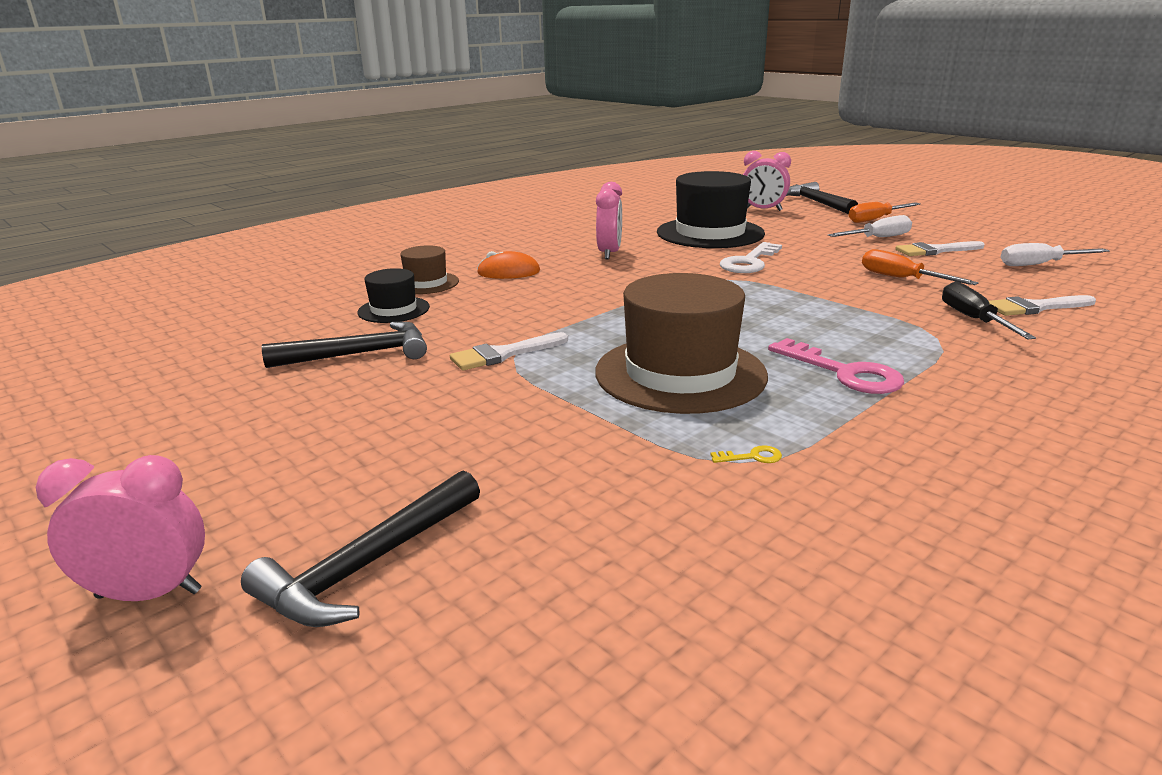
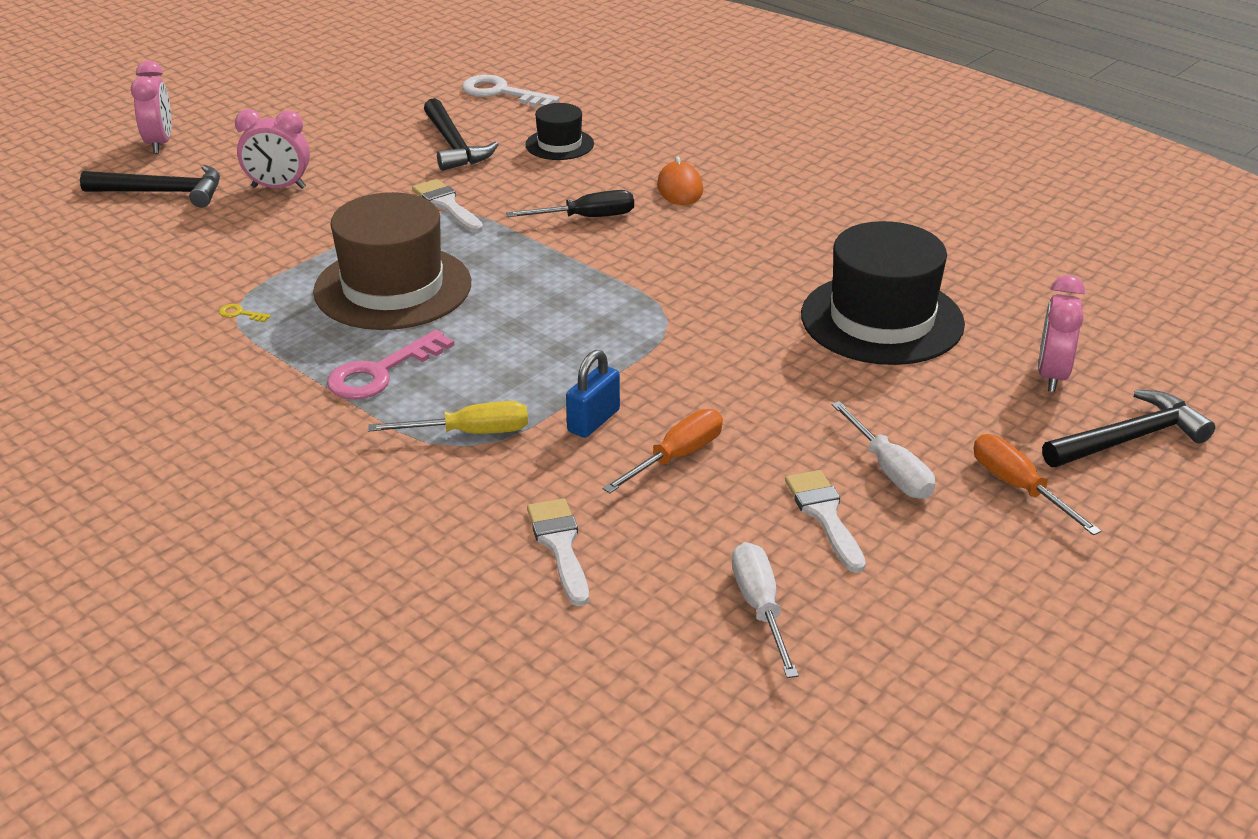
camera: 85 degrees right, 10 degrees up
black hammer [241,470,480,627] -> black hammer turned 150 degrees clockwise [80,165,220,208]
brown hat [400,245,459,294] -> none
pink clock [596,182,622,259] -> pink clock moved to [235,109,310,189]
yellow key [710,445,782,463] -> yellow key turned 120 degrees clockwise [219,304,271,322]
white key [720,242,782,273] -> white key moved to [462,75,559,107]
black screwdriver [942,281,1036,339] -> black screwdriver moved to [506,190,634,217]
none -> yellow screwdriver [368,401,528,434]
none -> blue padlock [566,350,620,438]

